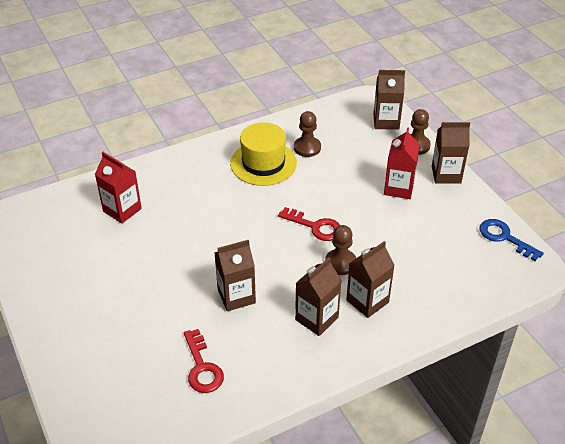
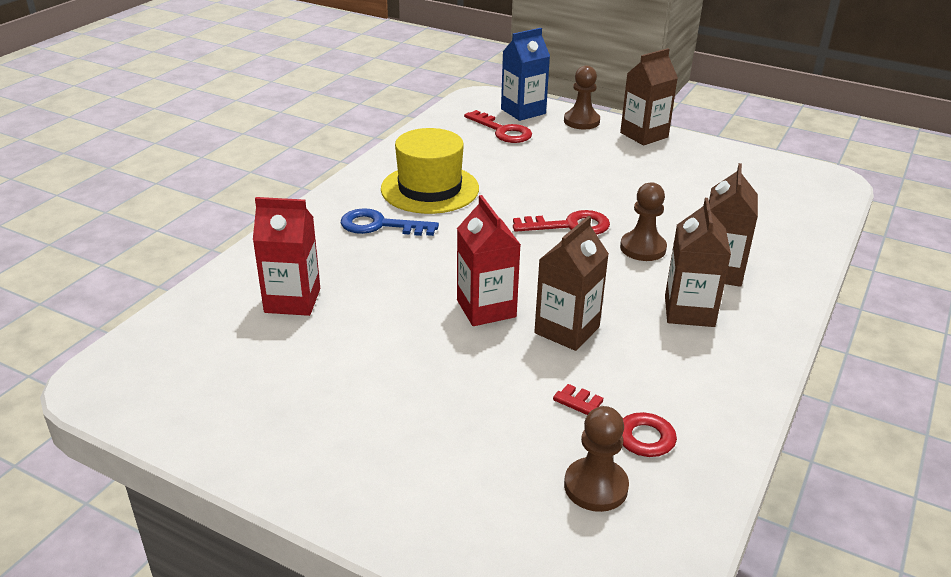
camera: 35 degrees left, 10 degrees down
brown pawn [294,111,321,157] -> brown pawn moved to [564,406,629,512]
brown carton [373,70,405,130] -> blue carton [501,28,550,121]
red carton [384,127,420,199] -> red carton moved to [457,195,521,326]
blue key [480,219,544,261] -> blue key moved to [341,208,439,236]
none -> red key [464,110,532,143]

